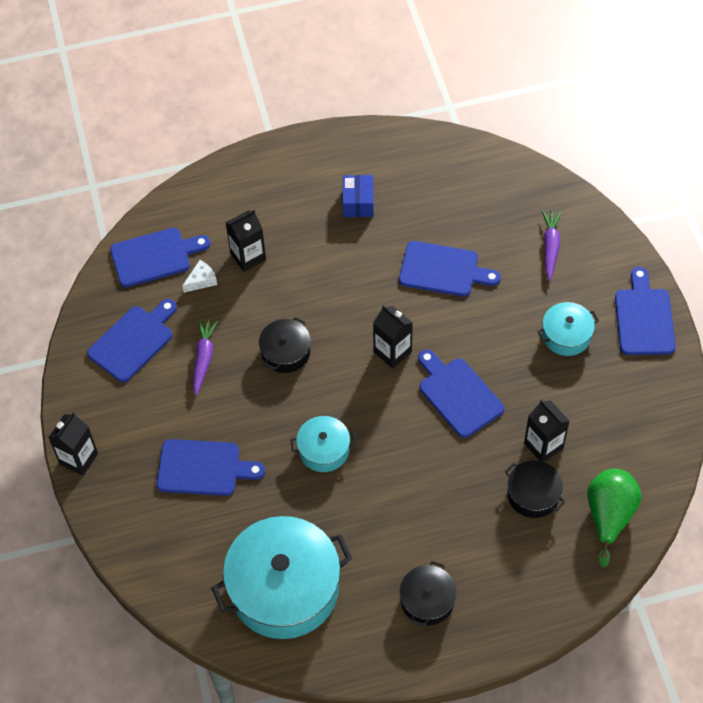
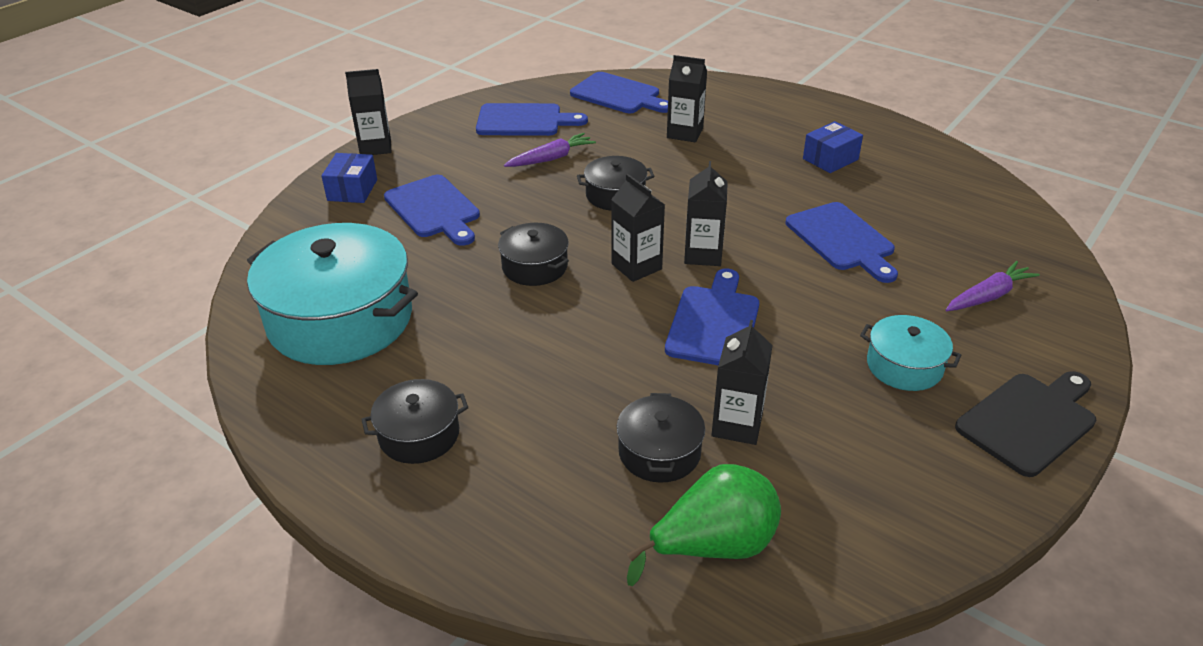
camera: 50 degrees right, 20 degrees down
white cheese [182,260,217,293] -> none
turquoise pot [290,416,356,472] -> black pot [498,223,569,286]
blue cutting board [615,267,676,355] -> black cutting board [955,371,1096,477]
none -> blue box [321,153,377,203]
none -> black carton [611,174,665,282]

